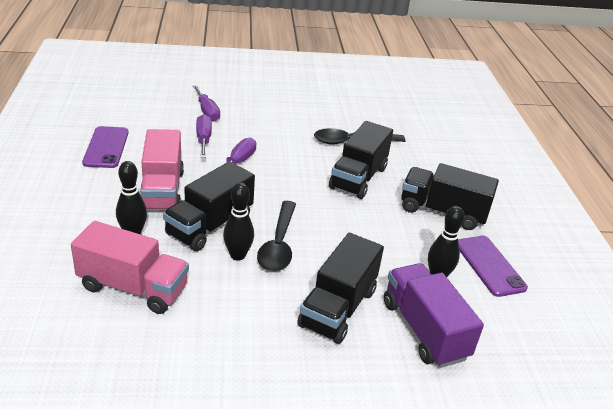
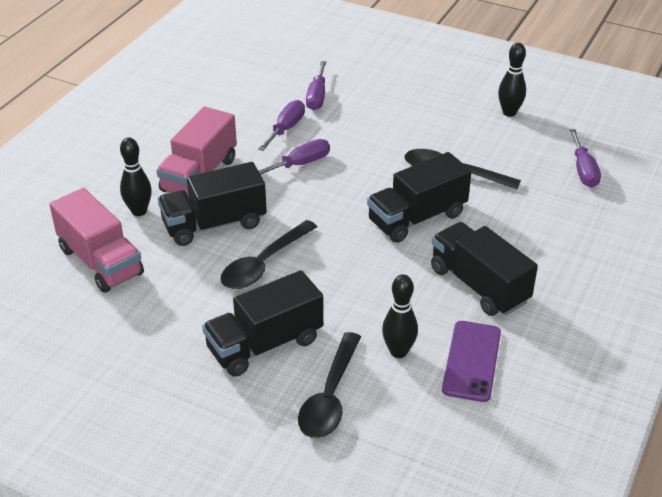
camera: 35 degrees right, 5 degrees up
purple phone [82,126,129,168] -> none
black bowling pin [223,183,254,261] -> black bowling pin moved to [498,43,526,117]
purple truck [384,263,484,368] -> black spoon [298,332,361,438]
none -> purple screwdriver [570,129,601,187]

